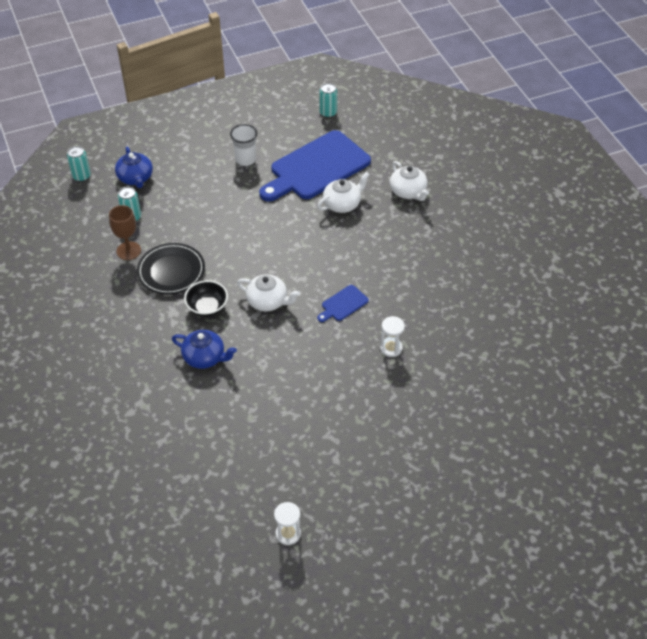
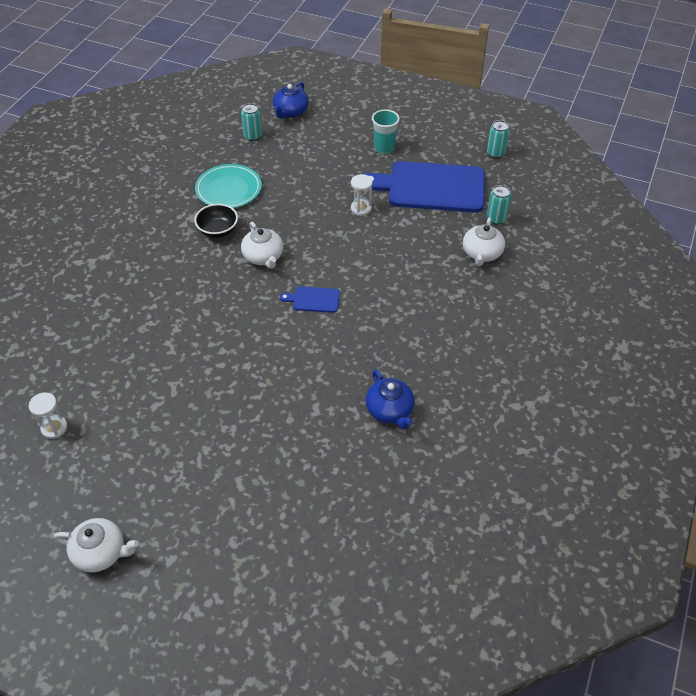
camera: 45 degrees right, 0 degrees up
turquoise can [67,146,91,182] -> turquoise can moved to [487,185,511,225]
brown goblet [109,205,141,260] -> none
black plate [137,243,205,295] -> turquoise plate [195,164,262,208]
blue teapot [172,330,237,369] -> blue teapot moved to [366,370,415,429]
white cup [230,124,257,166] -> turquoise cup [372,109,400,154]
white teapot [317,172,370,213] -> white teapot moved to [53,518,139,572]
white hourglass [380,316,405,357] -> white hourglass moved to [351,174,373,216]

